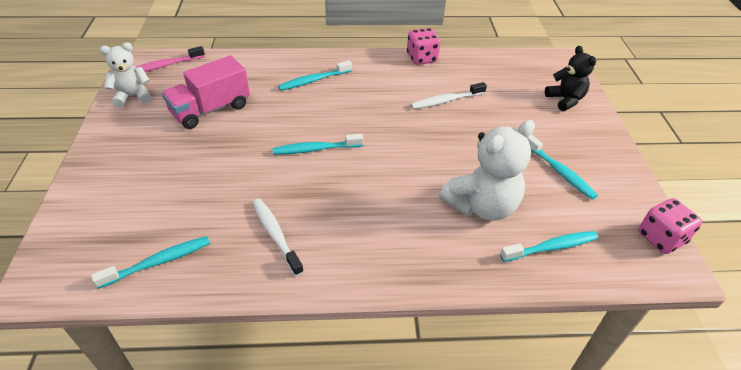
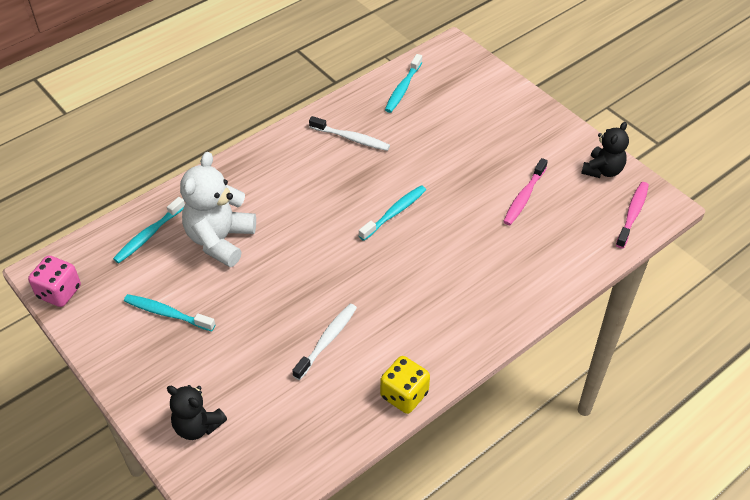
camera: 145 degrees right, 5 degrees up
white teddy bear [100,42,151,108] -> black teddy bear [581,122,629,178]
pink truck [162,56,250,129] -> pink toothbrush [503,158,548,225]
turquoise toothbrush [278,60,352,91] -> none
pink dice [407,28,441,65] -> yellow dice [380,356,430,414]

